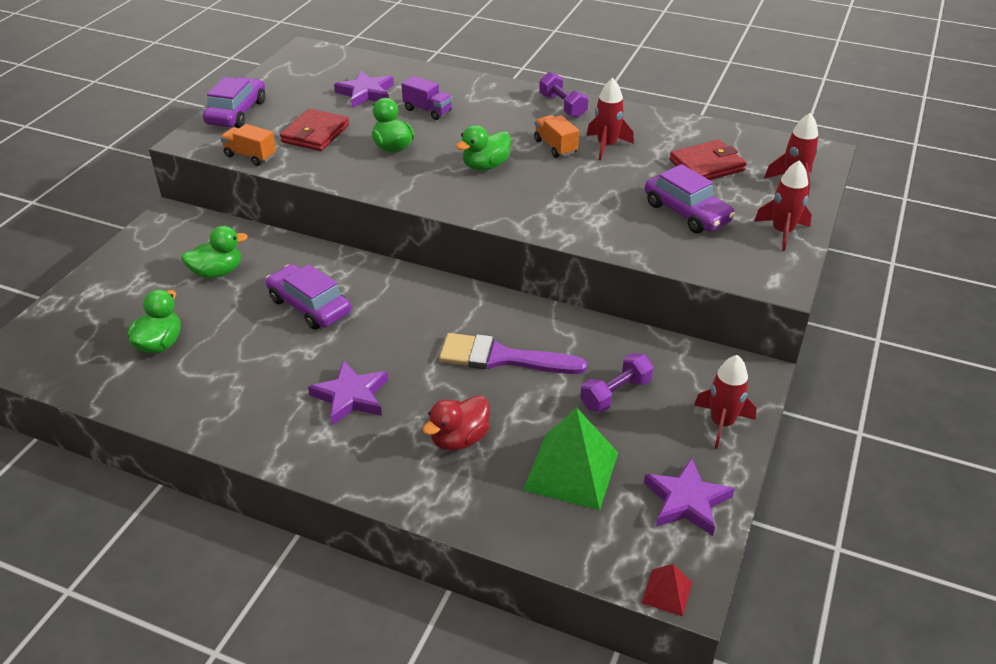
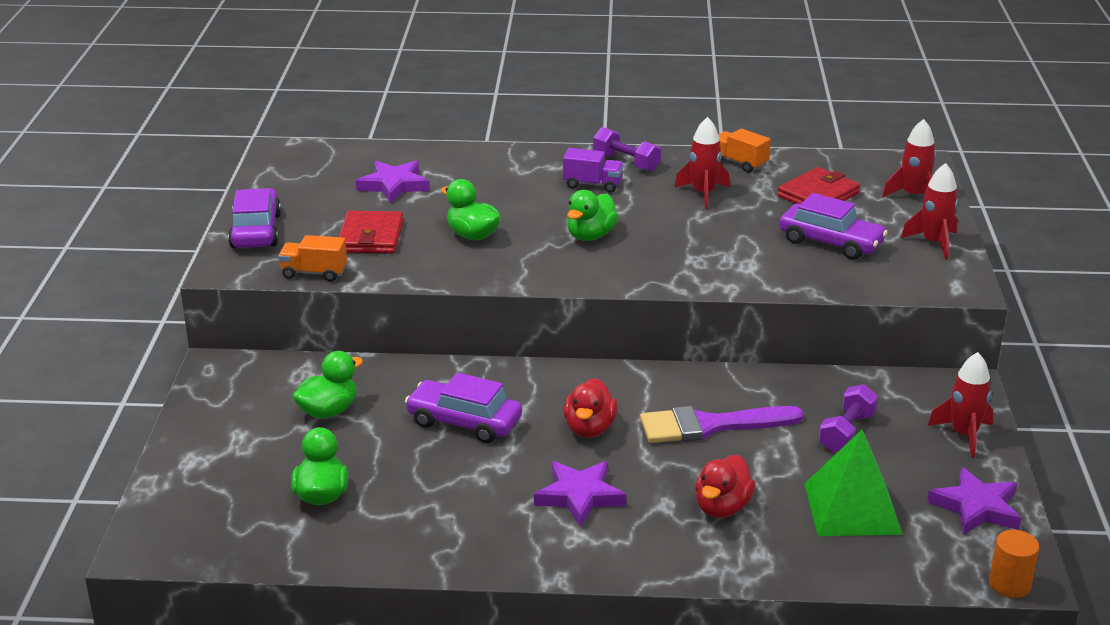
camera: 20 degrees left, 10 degrees down
purple truck [402,76,452,120] -> purple truck moved to [563,148,624,193]
orange truck [534,115,579,158] -> orange truck moved to [719,128,771,173]
red pyramid [641,564,692,616] -> orange cylinder [989,530,1039,598]
none -> red duck [564,378,618,438]

